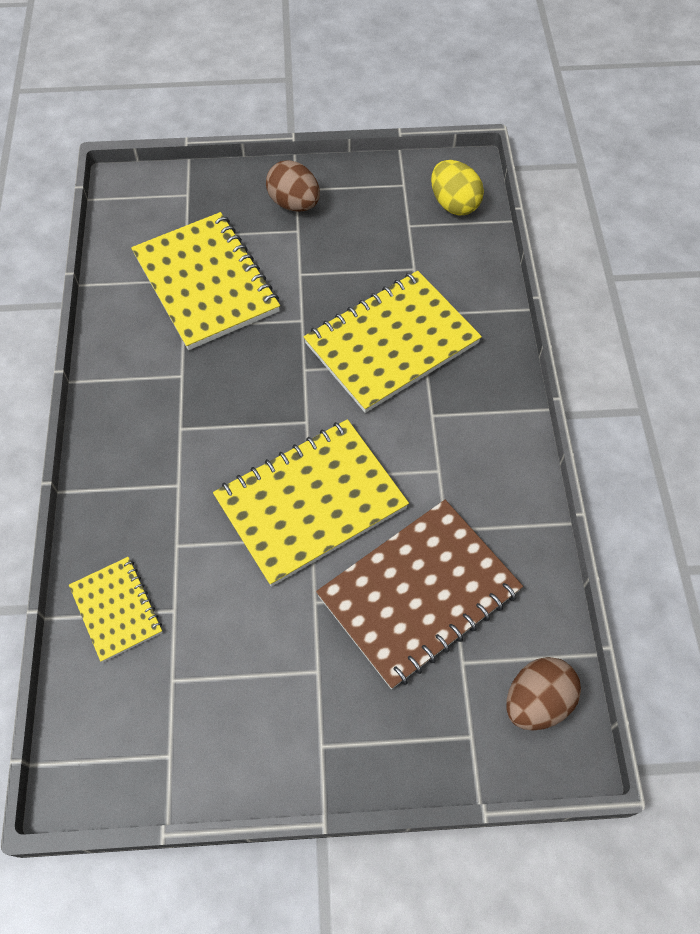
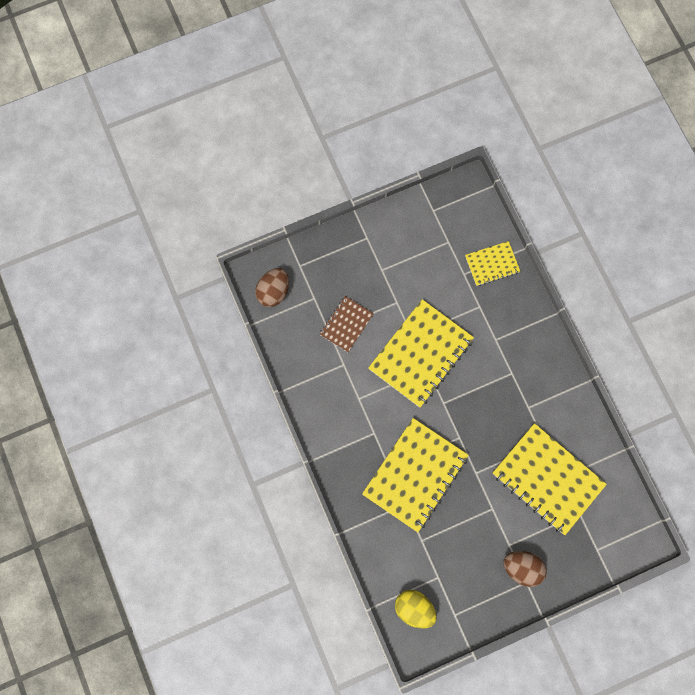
camera: 160 degrees right, 15 degrees up
yellow notebook [69,557,162,662] -> yellow notebook turned 60 degrees counterclockwise [465,241,520,286]
brown notebook [316,500,523,689] -> brown notebook [320,296,374,352], size x0.53

